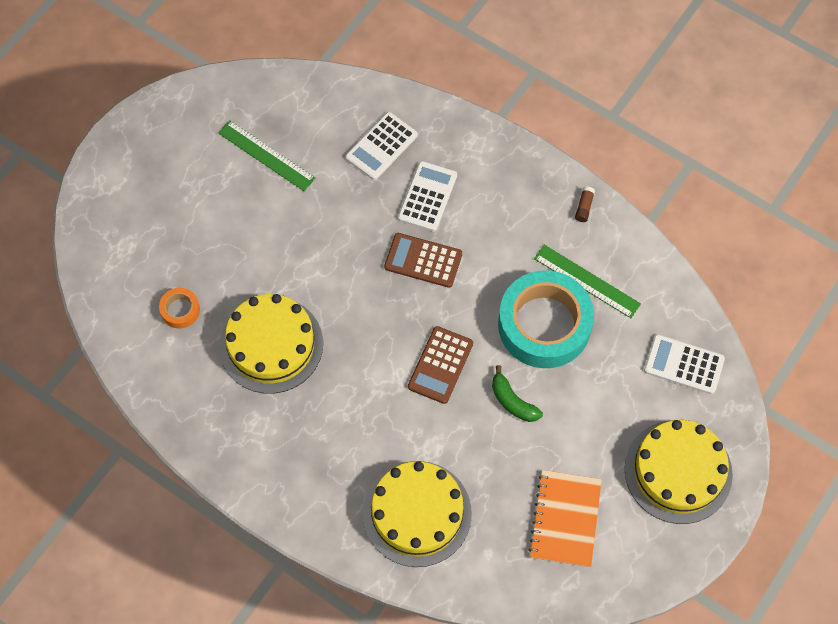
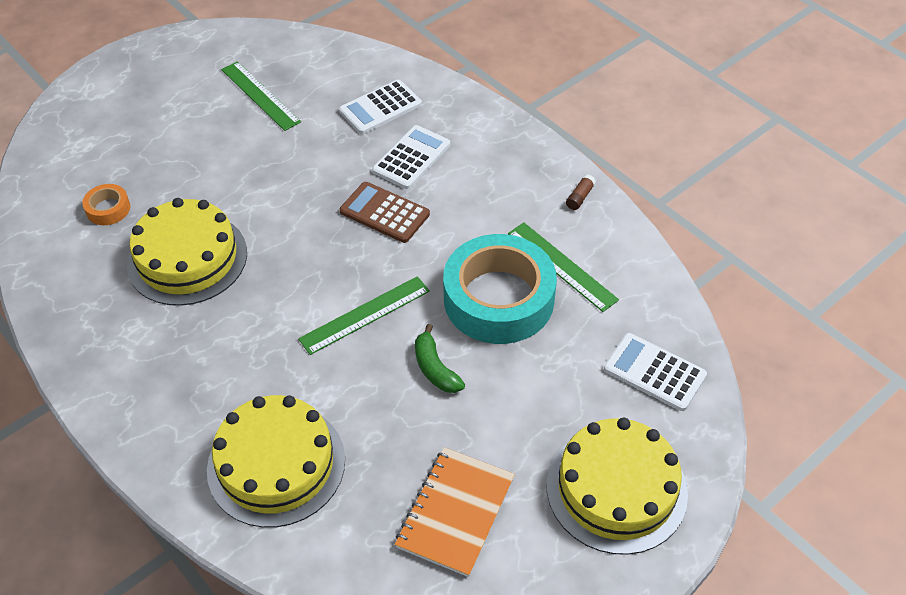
camera: 15 degrees right, 15 degrees down
brown calculator [408,326,473,404] -> green ruler [298,276,430,355]

